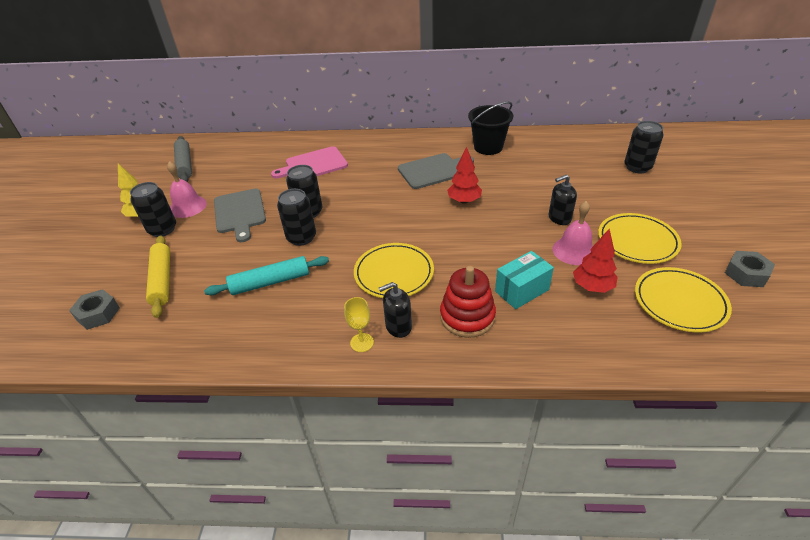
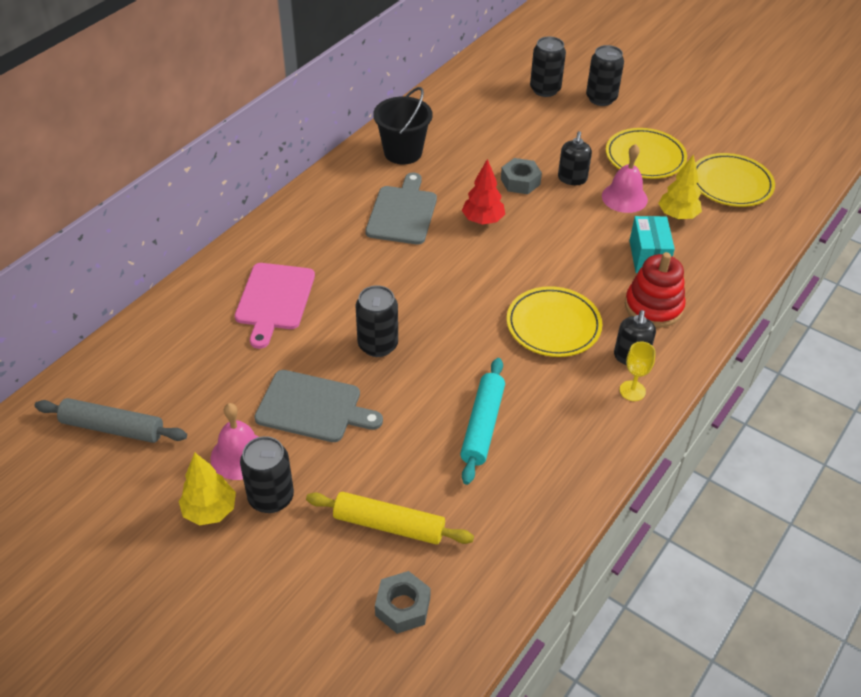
camera: 60 degrees left, 5 degrees up
black can [277,189,316,246] -> black can moved to [586,45,624,106]
red tree [573,229,618,293] -> yellow tree [658,154,702,219]
grey nut [725,251,775,287] -> grey nut moved to [501,158,542,194]

